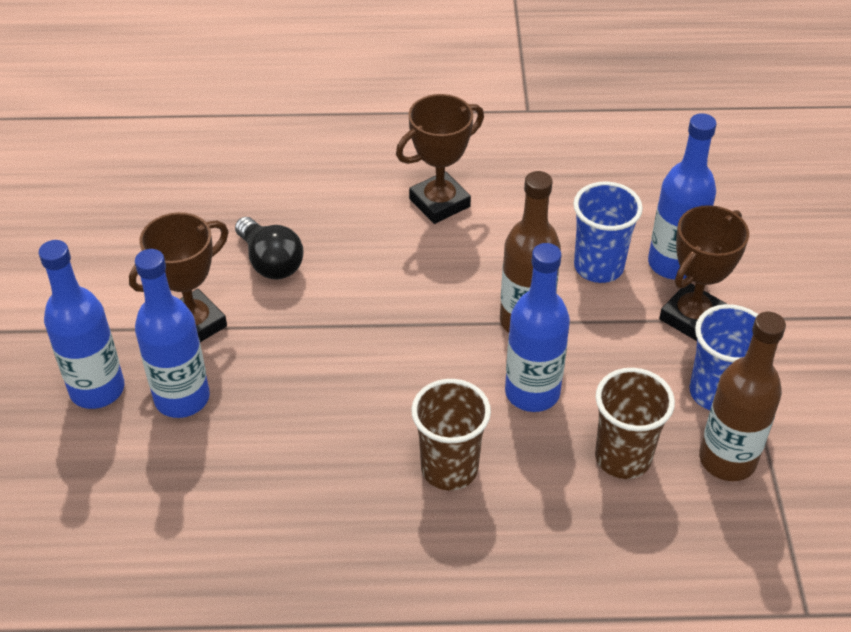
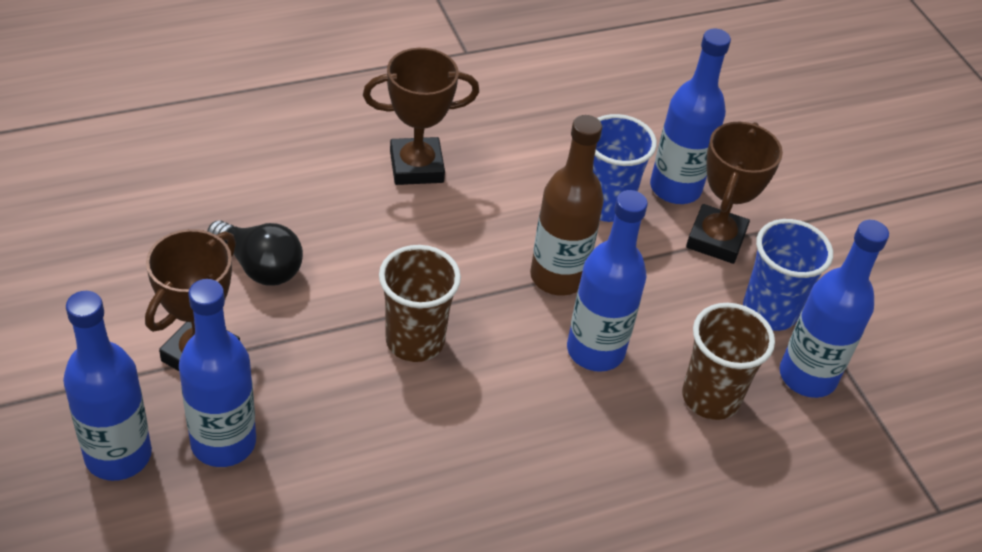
camera: 25 degrees left, 0 degrees up
brown trophy [396,94,484,224] -> brown trophy turned 45 degrees clockwise [363,48,479,185]
brown cup [411,379,491,490] -> brown cup moved to [379,245,461,362]
brown bottle [699,312,786,481] -> blue bottle [780,220,889,398]

